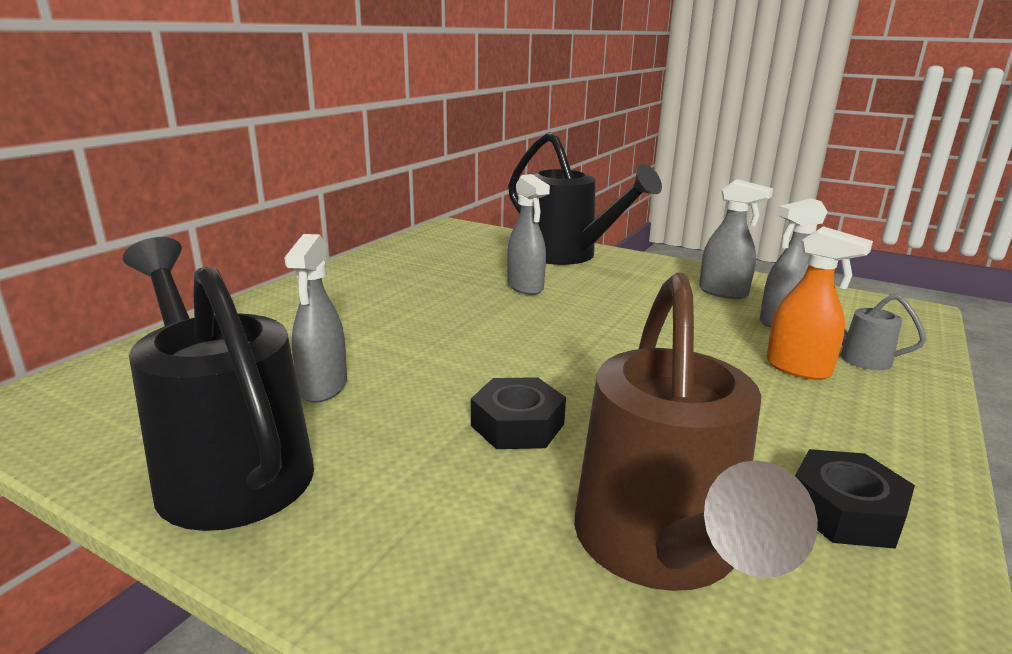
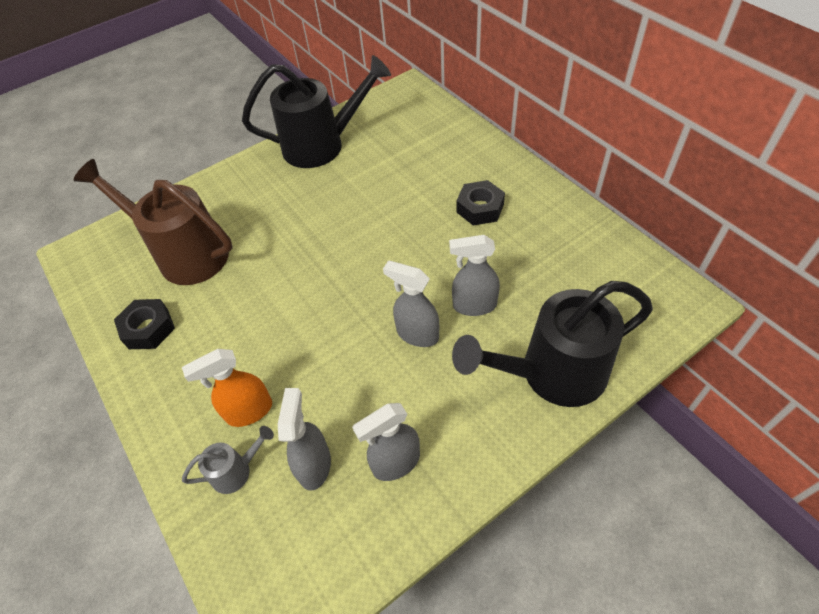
camera: 120 degrees right, 30 degrees up
grey spray bottle [284,234,347,403] -> grey spray bottle moved to [383,261,439,347]
black nut [471,377,566,449] -> black nut moved to [456,180,505,225]

